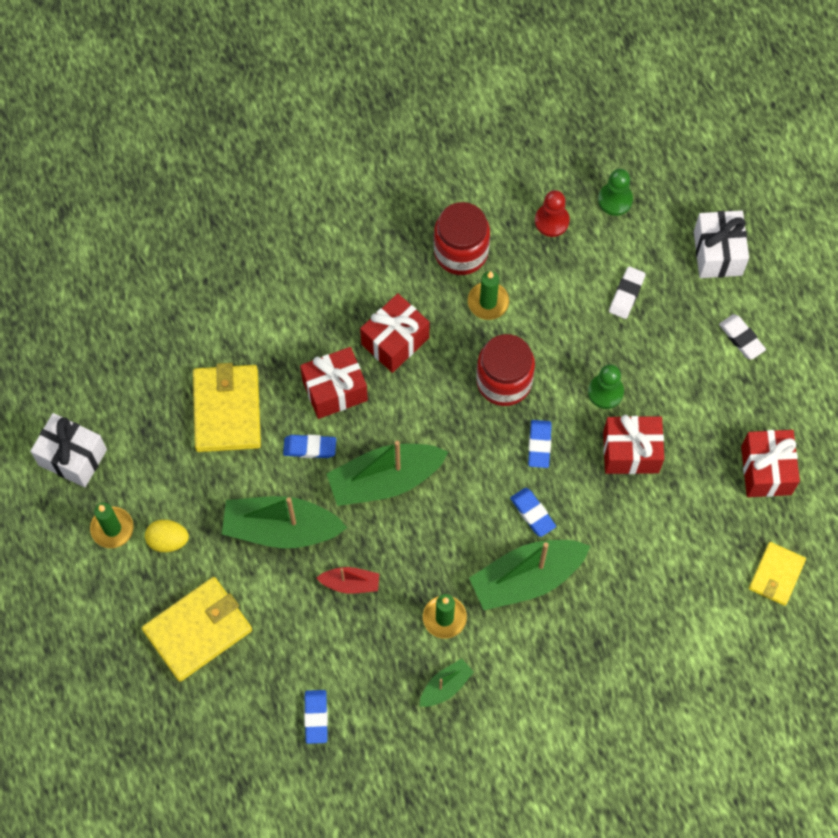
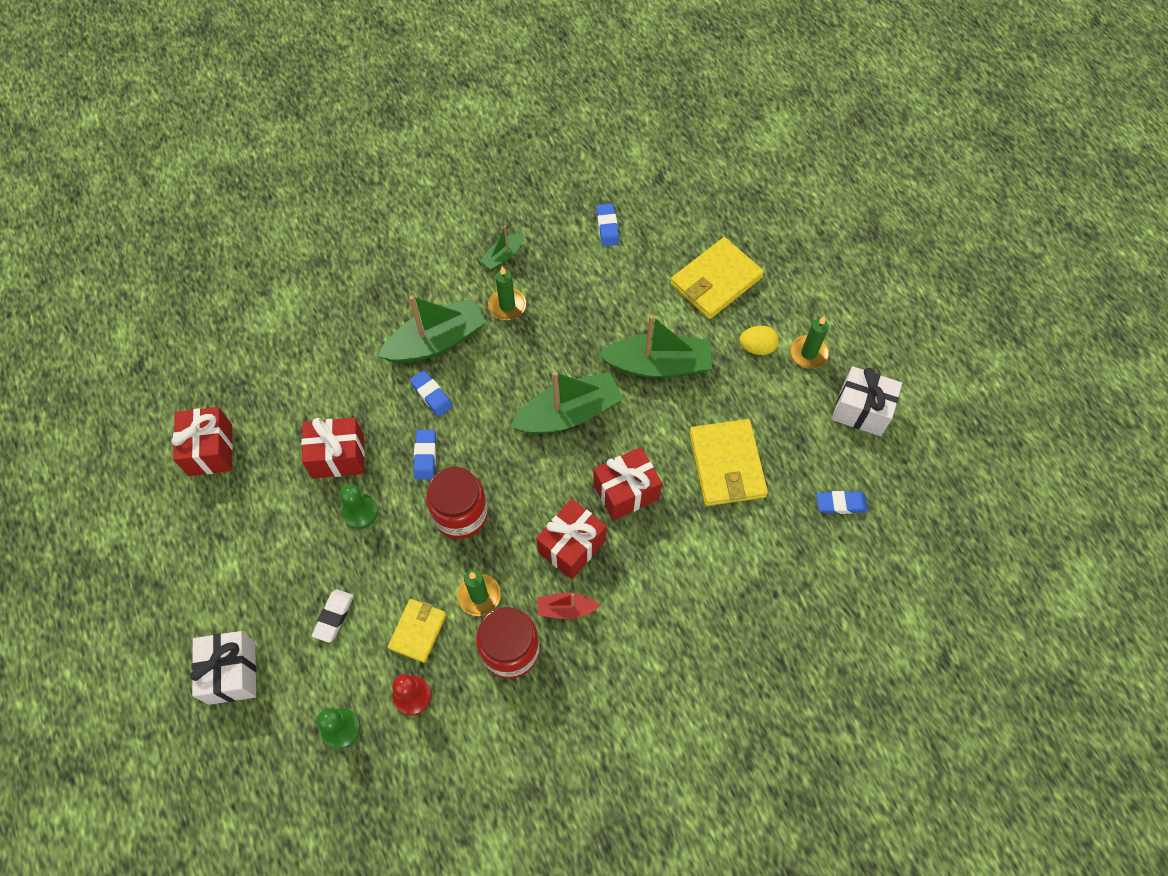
camera: 175 degrees right, 5 degrees down
blue eraser [283,435,336,458] -> blue eraser moved to [816,491,868,514]
red boat [317,567,379,594] -> red boat moved to [537,592,600,619]
white eraser [719,314,766,360] -> none
yellow wallet [749,542,806,606] -> yellow wallet moved to [388,599,447,663]

